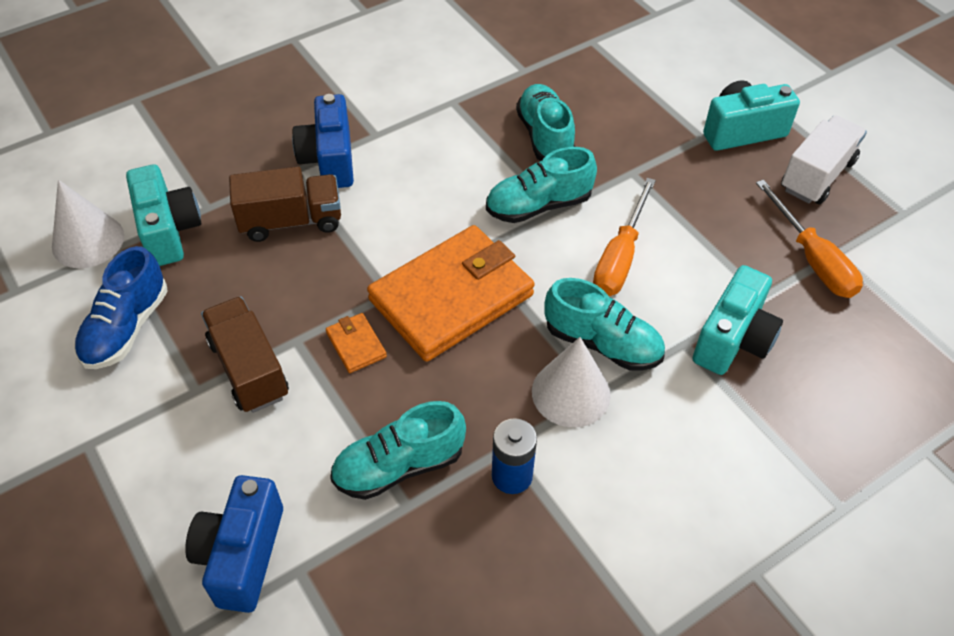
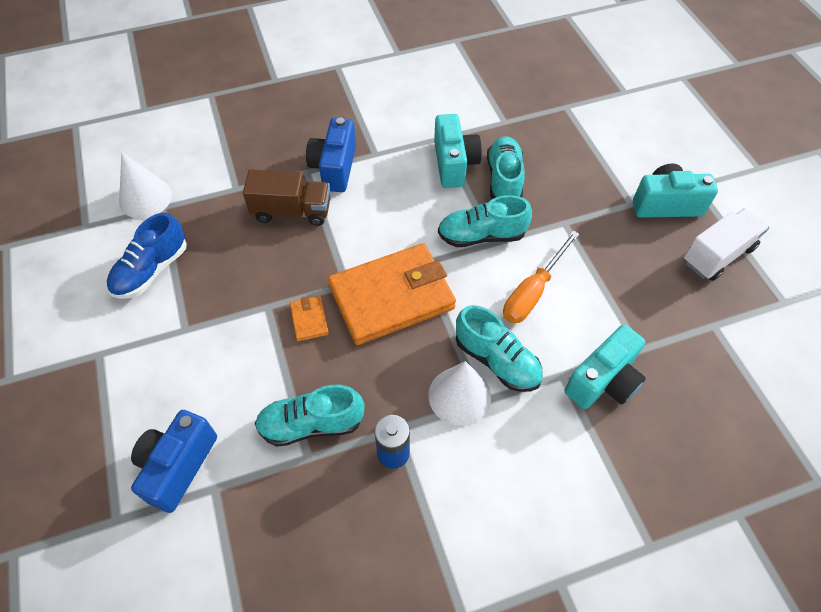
camera: 15 degrees right, 5 degrees up
turquoise camera [126,164,201,266] -> turquoise camera moved to [434,114,482,188]
brown truck [201,296,289,413] -> none
orange screwdriver [756,180,863,298] -> none

